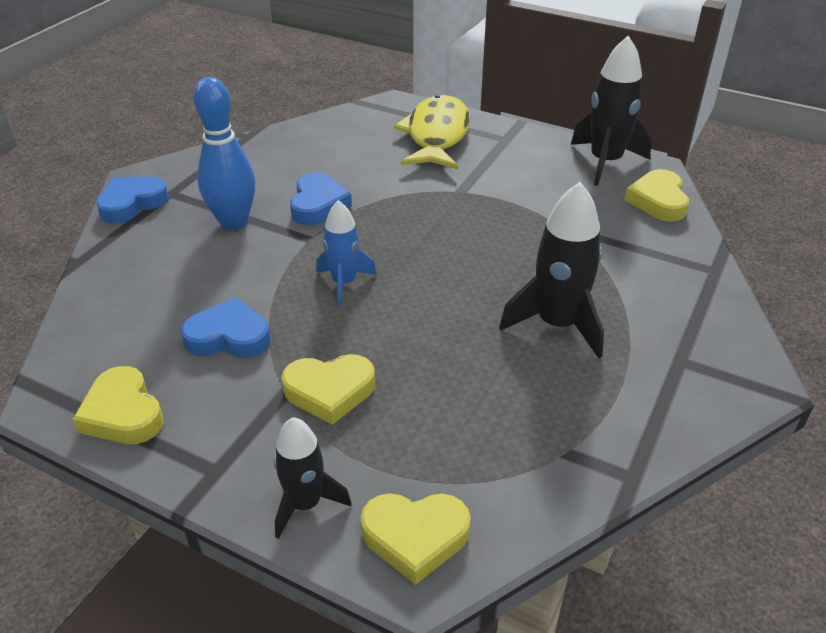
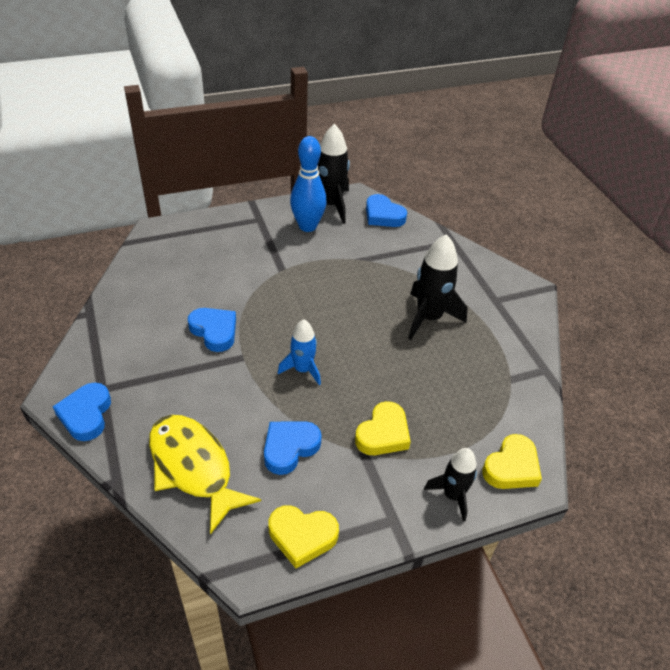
camera: 50 degrees left, 5 degrees up
blue bowling pin [194,77,255,230] -> blue bowling pin moved to [290,136,327,232]
yellow fish [394,95,470,169] -> yellow fish moved to [149,415,261,535]
yellow heart [625,169,689,222] -> blue heart [366,194,407,227]

